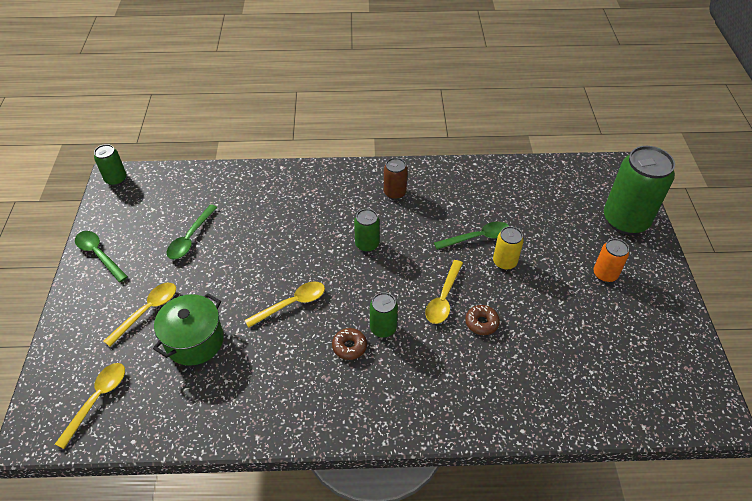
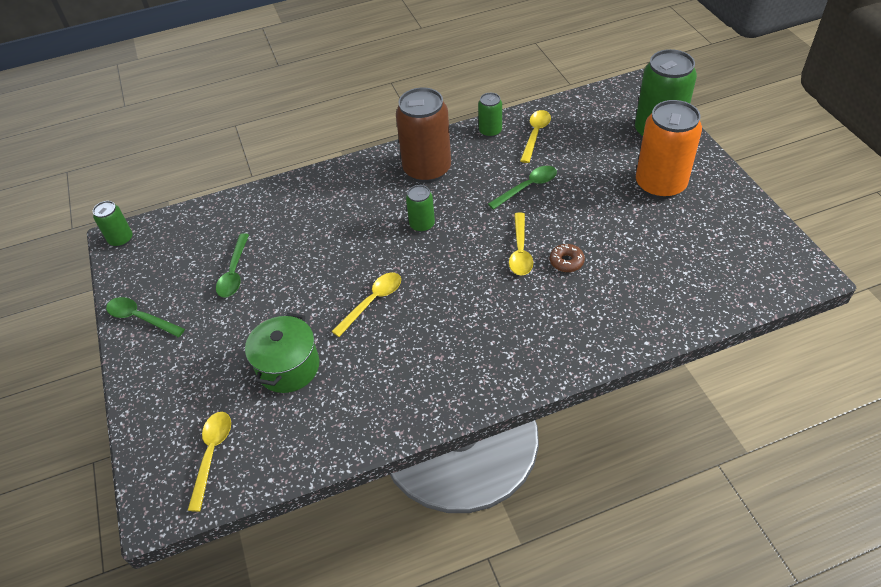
camera: 15 degrees left, 0 degrees up
yellow spoon [104,283,176,347] -> yellow spoon moved to [520,110,551,163]
brown donut [332,328,367,360] -> none
green can [370,292,398,338] -> green can moved to [478,93,502,138]
brown can [384,158,408,200] -> brown can [396,87,451,183], size x2.01
yellow can [493,226,524,270] -> none
orange can [593,238,629,282] -> orange can [636,100,702,199], size x2.01

